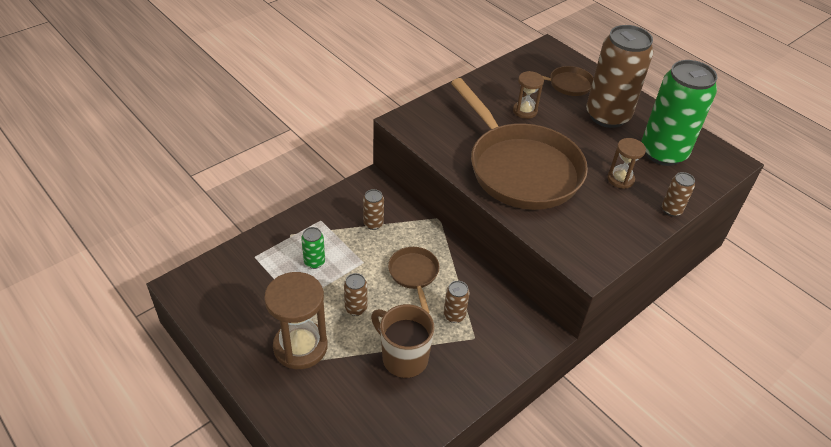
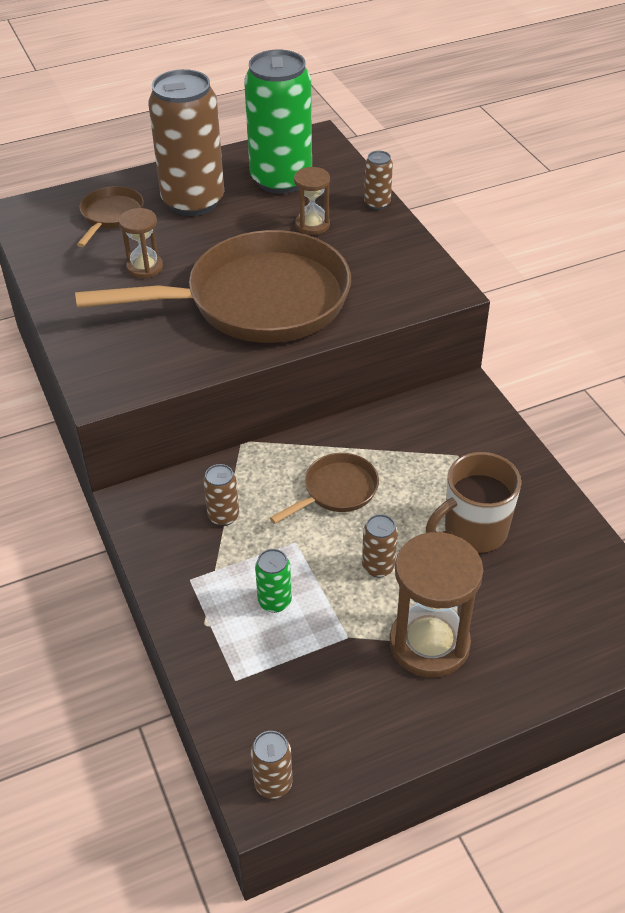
camera: 70 degrees left, 0 degrees up
brown pan [388,247,440,313] -> brown pan turned 135 degrees clockwise [270,453,379,524]
brown can [444,281,470,323] -> brown can moved to [251,731,293,799]

